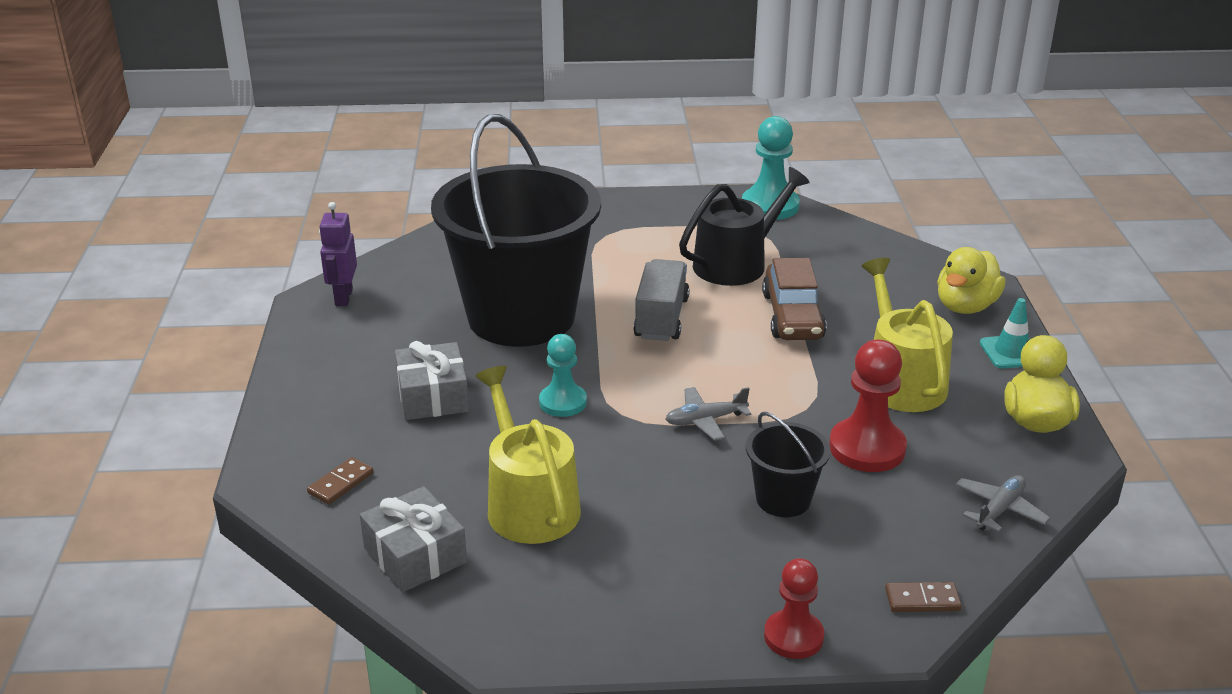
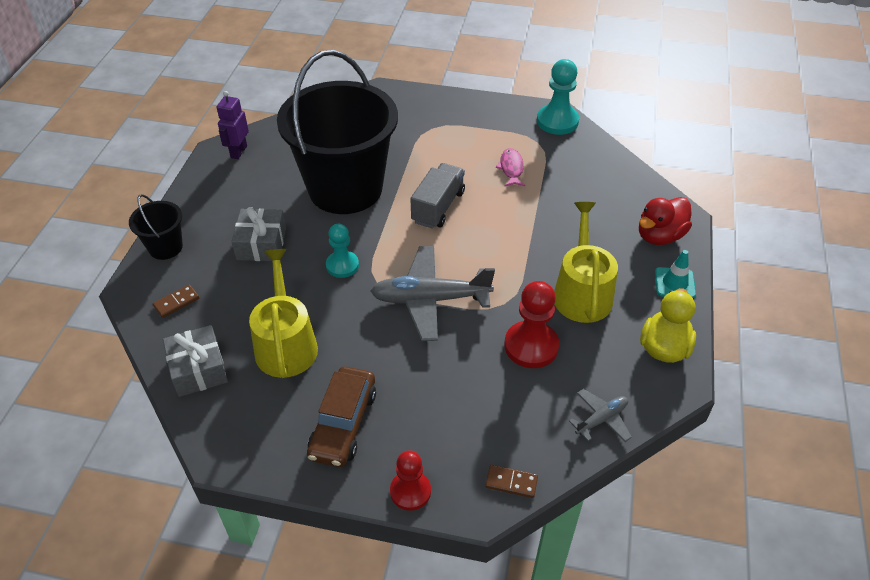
camera: 15 degrees right, 15 degrees up
grey plane [666,387,751,441] -> grey plane [371,246,495,341], size x1.98
black watering can [679,167,810,286] -> pink fish [496,148,525,187]
black bucket [746,412,830,517] -> black bucket moved to [129,194,183,260]
brown car [762,258,827,340] -> brown car moved to [307,366,376,467]
yellow duck [937,247,1006,314] -> red duck [639,197,692,245]

